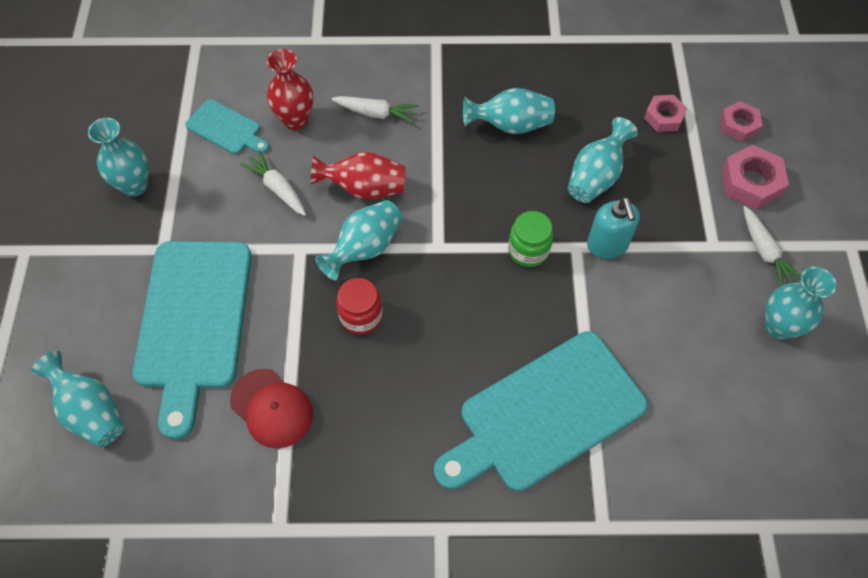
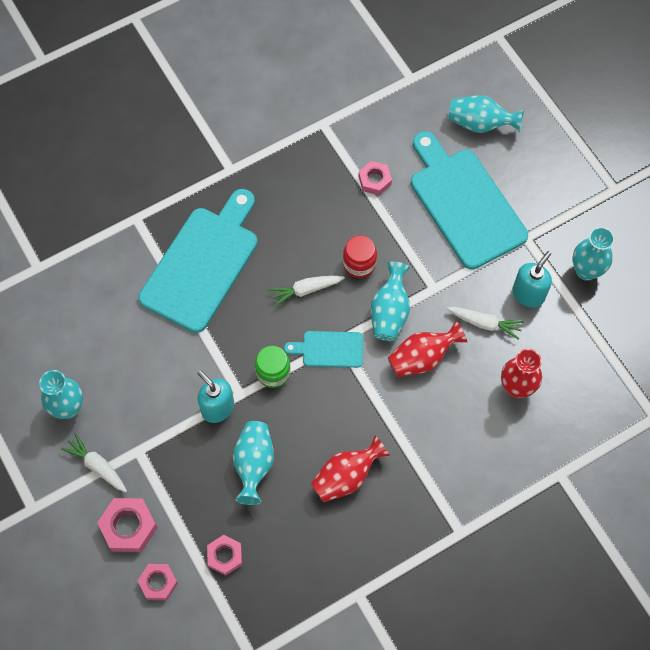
camera: 150 degrees right, 5 degrees up
turquoise cutting board [185,99,269,154] -> turquoise cutting board moved to [284,331,363,368]
red cap [230,369,313,448] -> pink nut [358,161,392,195]
white carrot [331,96,419,124] -> white carrot moved to [268,276,345,307]
turquoise vase [463,88,555,134] -> red vase [311,436,390,502]
none -> turquoise soap dispenser [512,251,552,307]

